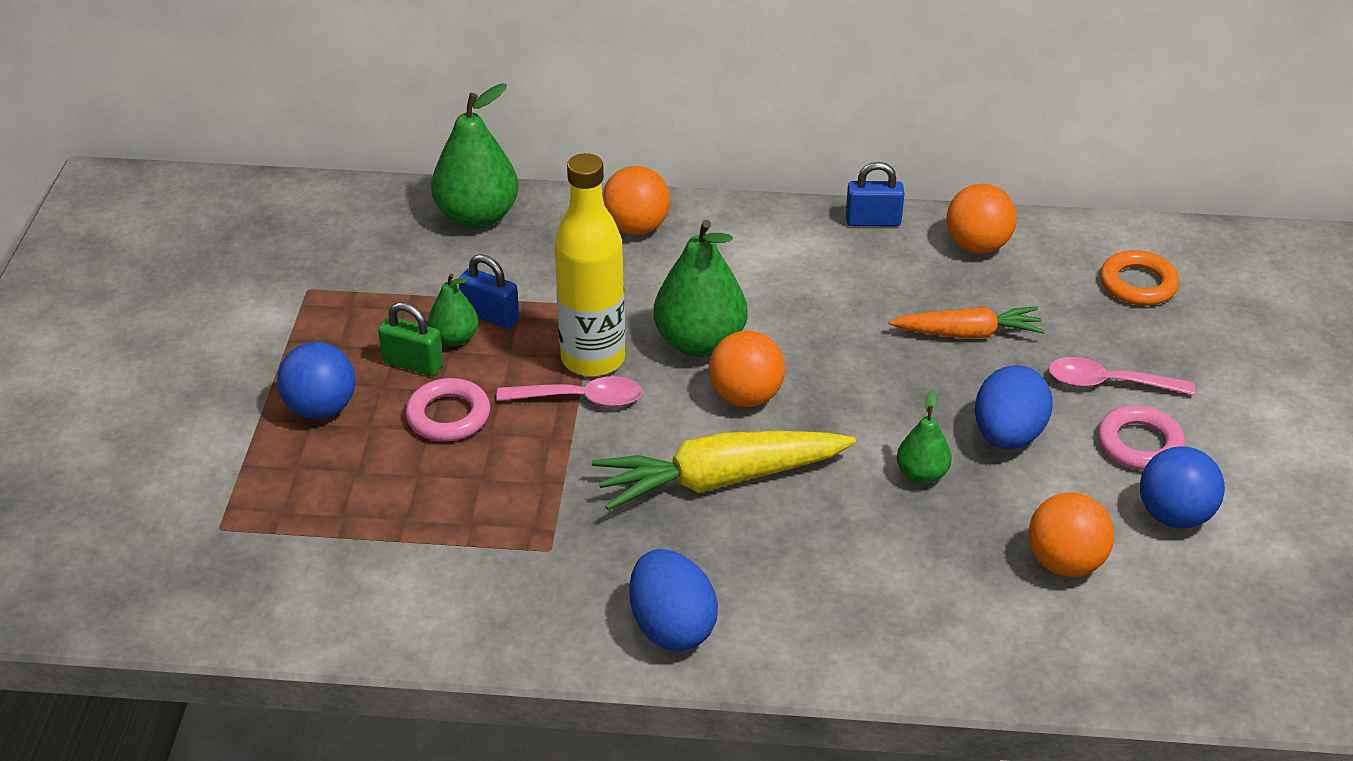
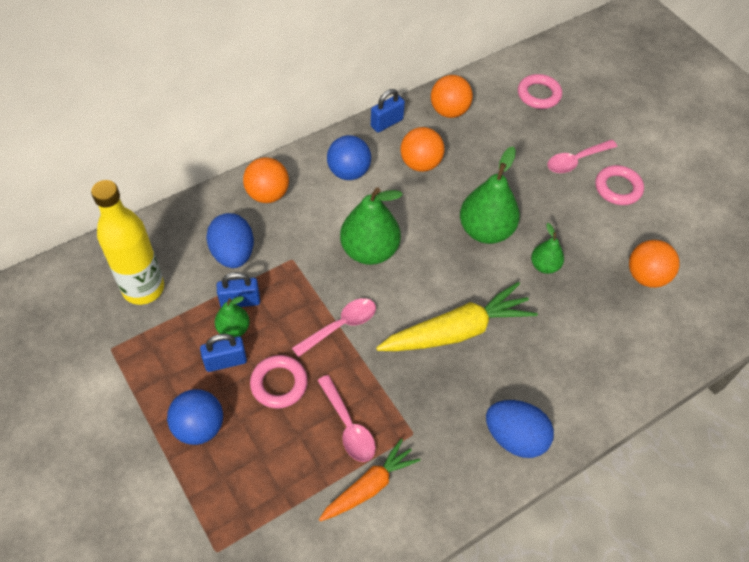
camera: 40 degrees left, 15 degrees up
green padlock [378,302,444,376] -> blue padlock [200,334,247,372]
green pear [431,83,519,228] -> green pear moved to [460,147,520,244]
yellow bottle [554,153,625,377] -> yellow bottle moved to [91,180,164,305]
yellow carrot [592,431,856,510] -> yellow carrot turned 150 degrees counterclockwise [376,282,538,351]
orange ball [709,331,785,407] -> orange ball moved to [400,127,444,172]
orange carrot [889,307,1045,339] -> orange carrot moved to [319,438,421,521]
blue egg [975,365,1053,449] -> blue egg moved to [206,213,254,268]
orange ring [1100,250,1179,306] -> pink ring [518,74,562,109]
blue ball [1140,446,1225,529] -> blue ball moved to [327,135,371,180]
none -> pink spoon [317,375,376,462]

